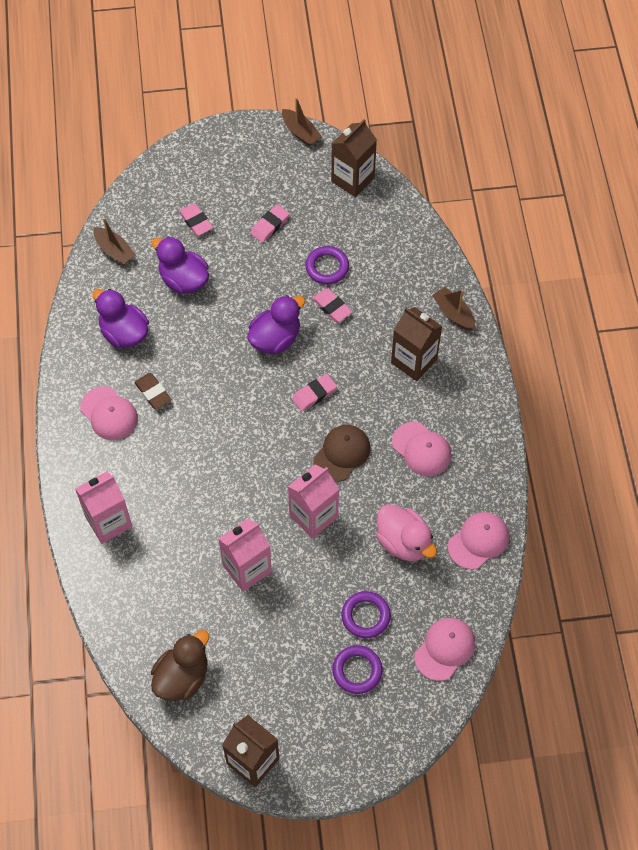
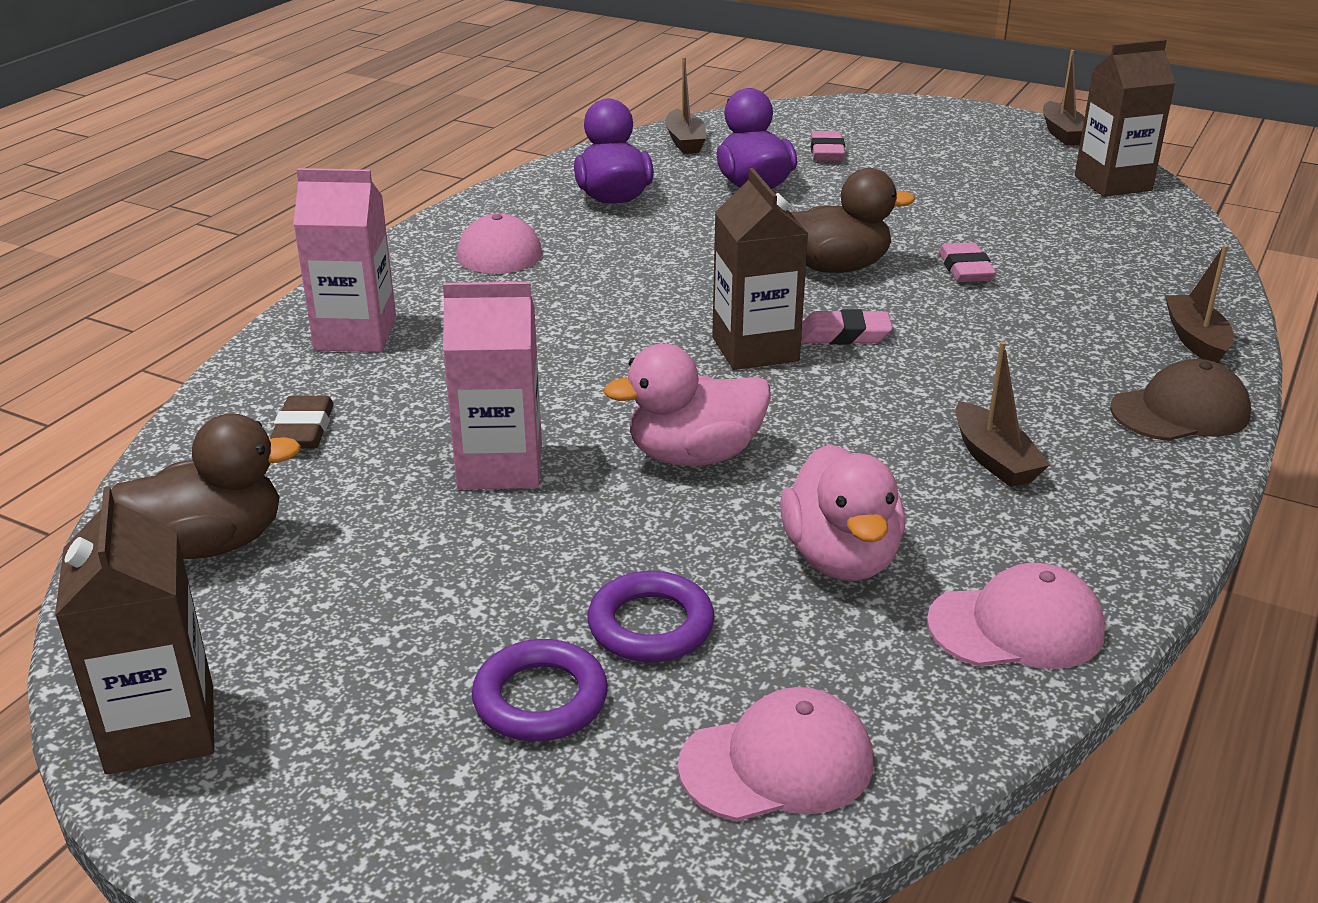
camera: 35 degrees right, 30 degrees down
brown eraser [134,373,172,410] -> brown eraser moved to [270,396,334,449]
purple duck [247,295,305,354] -> brown duck [791,168,915,273]
pink eraser [250,204,290,243] -> none
pink carton [288,465,339,539] -> pink duck [603,344,771,466]
purple ring [305,246,349,285] -> none
brown cap [313,425,370,482] -> brown cap moved to [1110,359,1251,441]
brown carton [391,307,442,381] -> brown carton moved to [712,168,808,370]
pink cap [392,422,451,476] -> brown boat [955,341,1050,487]

